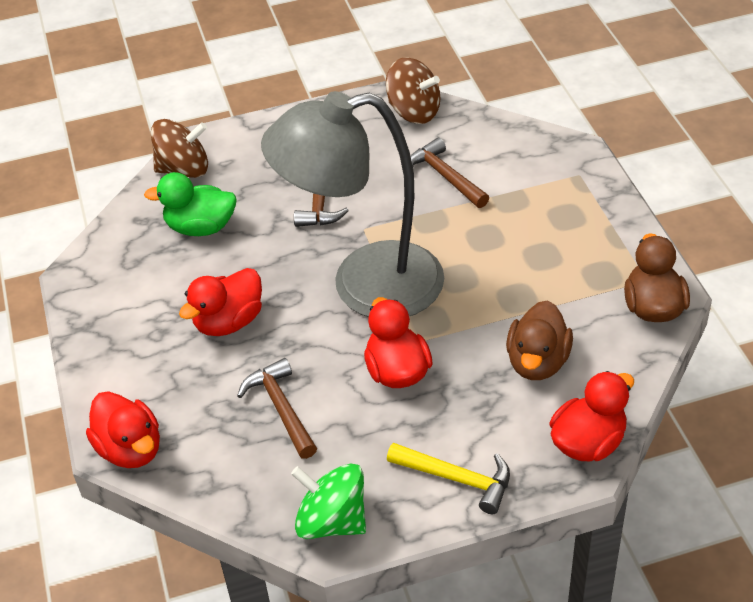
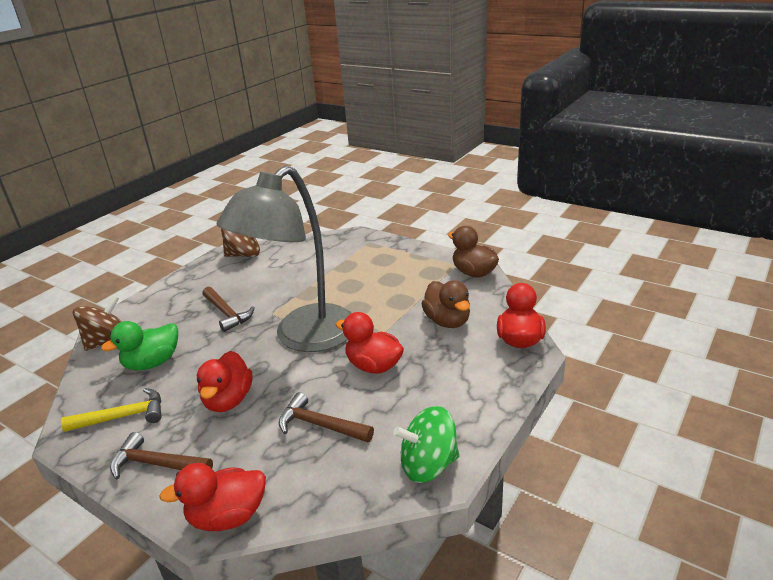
camera: 40 degrees left, 15 degrees down
red duck [86,391,160,468] -> red duck turned 150 degrees clockwise [159,463,266,531]
yellow hammer [387,443,510,515] -> yellow hammer moved to [61,388,162,432]
brown hammer [411,138,489,208] -> brown hammer moved to [110,432,213,479]

